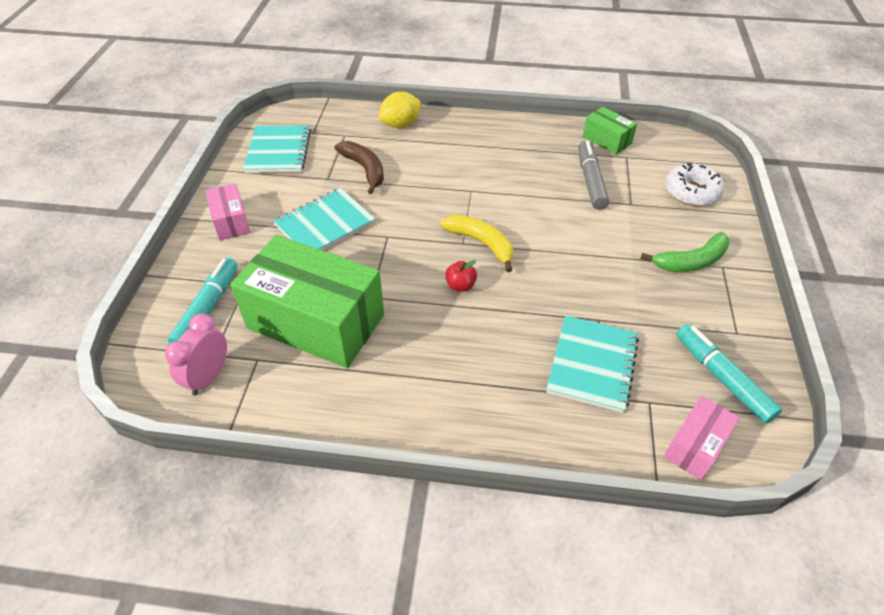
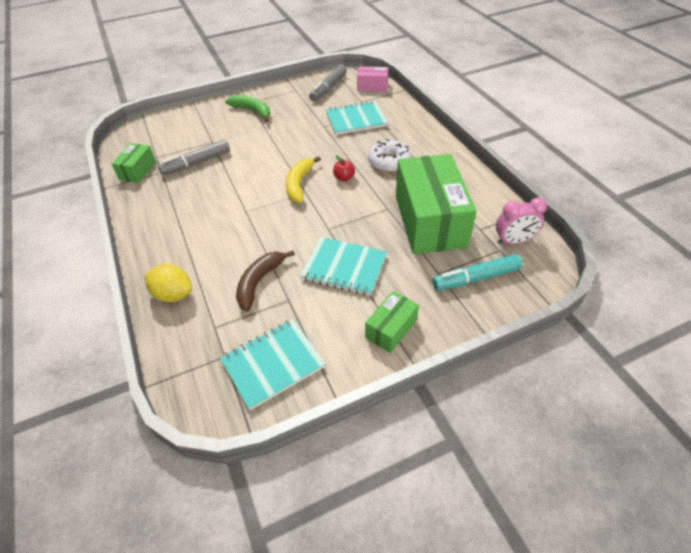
camera: 120 degrees left, 0 degrees up
pink box [205,183,250,240] -> green box [365,291,419,353]
white donut [665,163,724,206] -> white donut moved to [368,139,412,172]
turquoise marker [676,324,782,424] -> grey marker [309,65,347,101]

